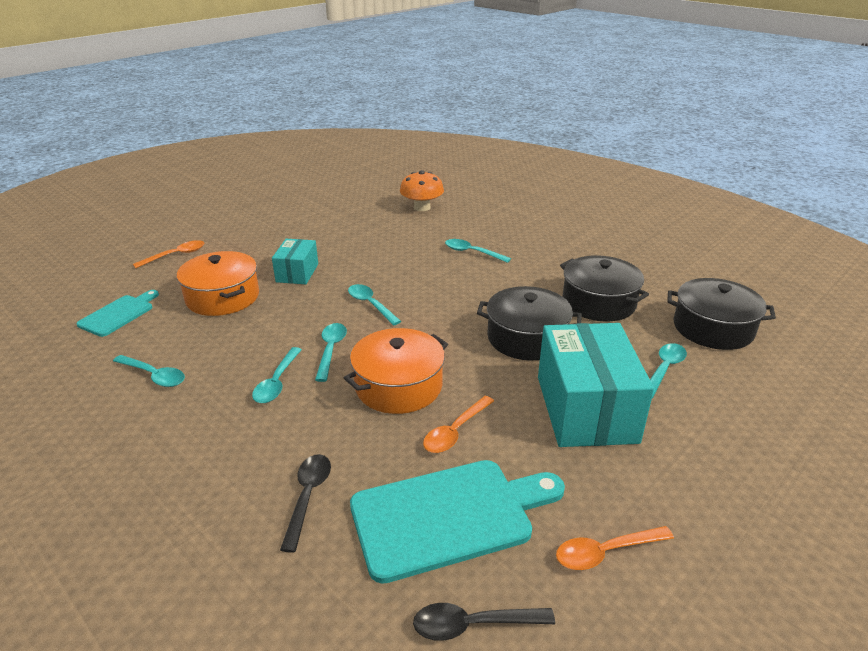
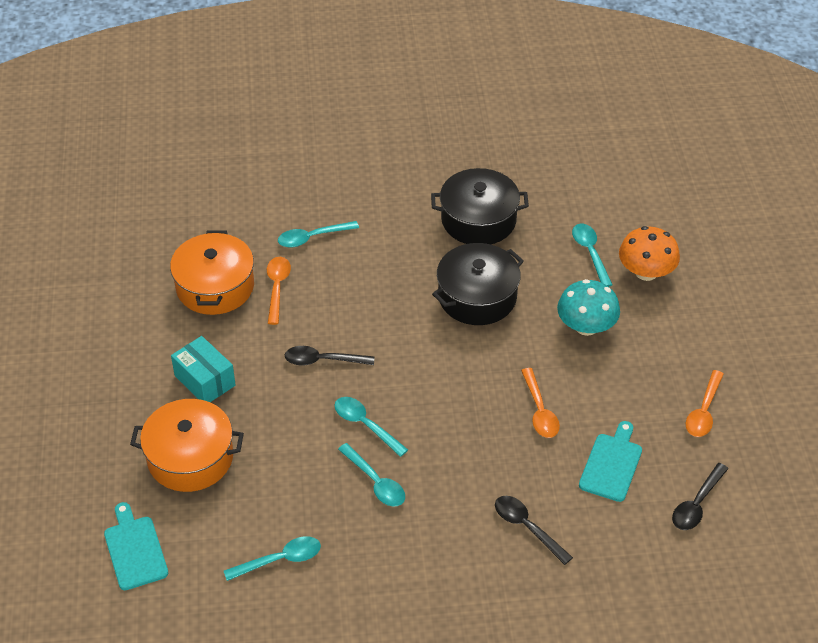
camera: 50 degrees left, 15 degrees up
orange spoon [133,240,204,268] -> orange spoon moved to [267,257,291,325]
orange pot [344,328,448,414] -> orange pot moved to [170,231,254,315]
turquoise spoon [348,284,401,326] -> black spoon [285,346,375,366]
turquoise cutting board [350,460,565,584] -> turquoise cutting board [579,421,642,502], size x0.56
orange mushroom [400,170,444,211] -> orange mushroom moved to [619,226,680,281]
turquoise box [538,323,654,447] -> turquoise mushroom [557,279,620,336]
black pot [667,278,776,350] -> none

